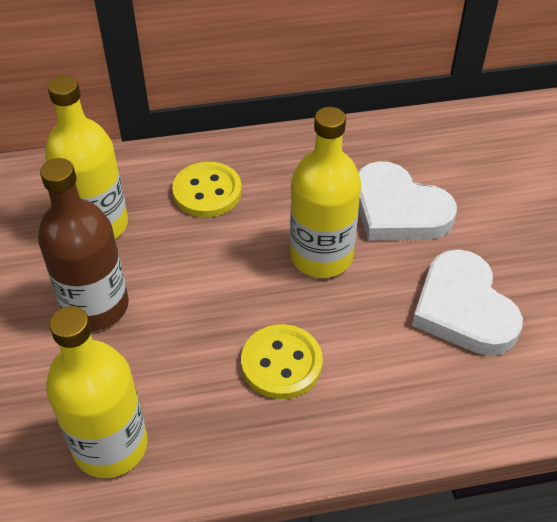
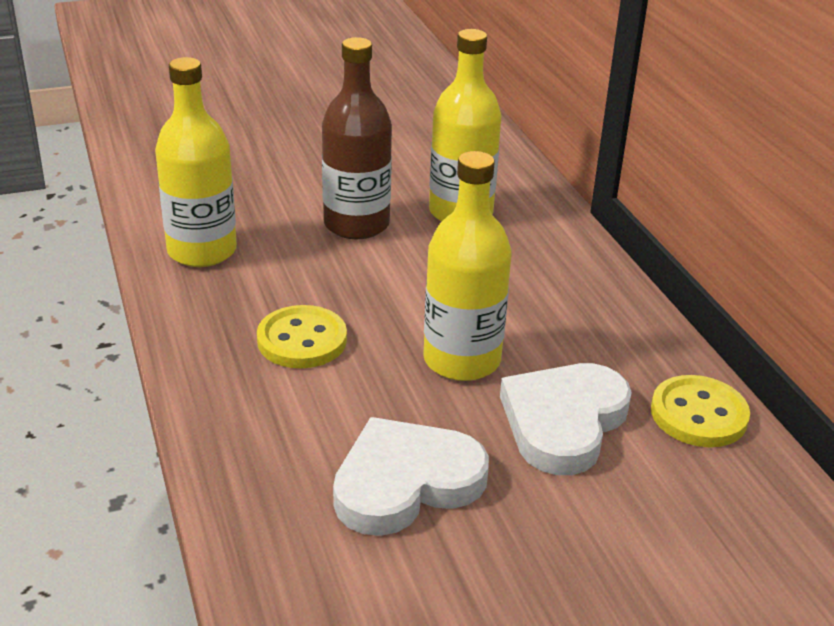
camera: 80 degrees right, 15 degrees down
yellow button [172,162,242,217] -> yellow button moved to [651,375,750,447]

